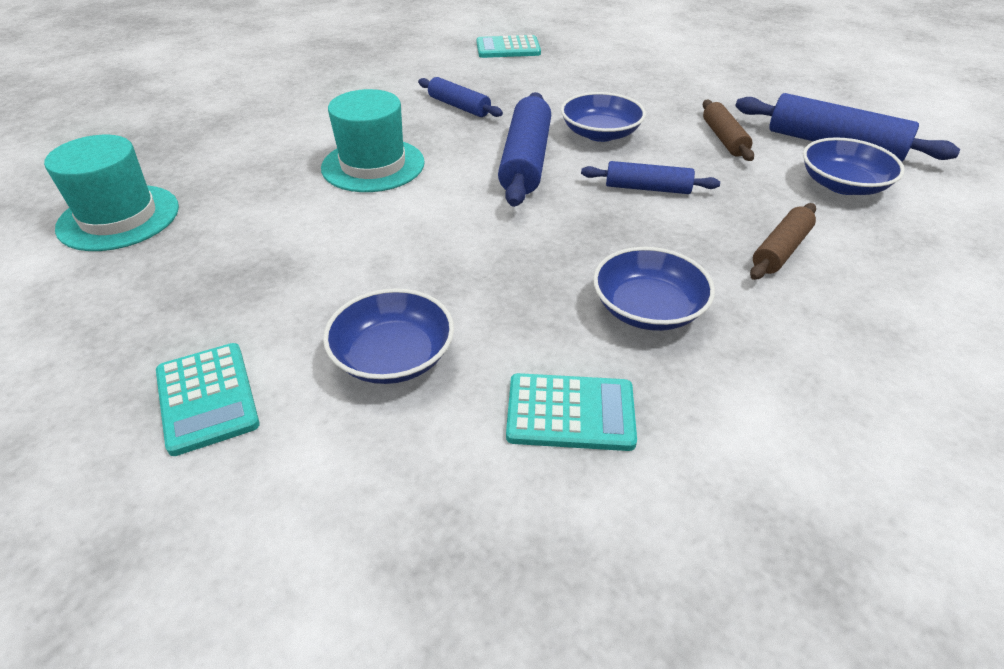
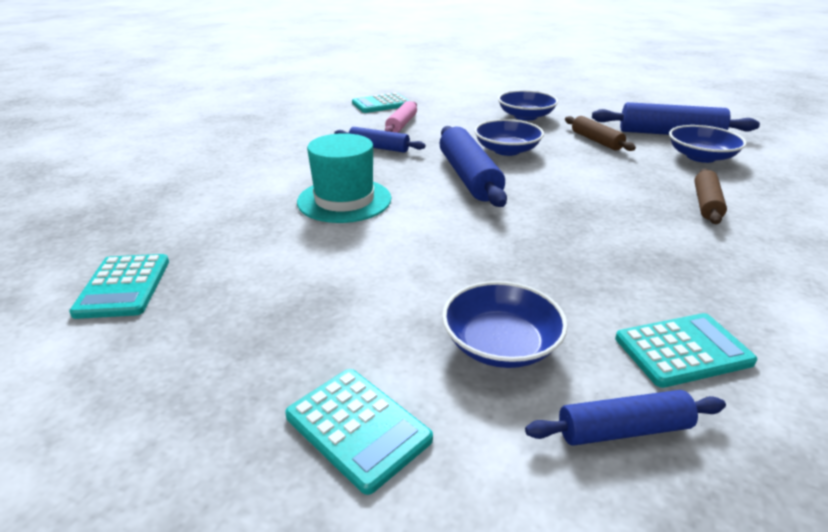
camera: 20 degrees left, 10 degrees down
turquoise hat [44,135,179,251] -> turquoise calculator [69,254,169,319]
blue rolling pin [581,161,720,194] -> blue rolling pin moved to [525,390,726,446]
blue bowl [593,247,715,331] -> blue bowl moved to [498,90,558,120]
none -> pink rolling pin [385,101,417,133]

